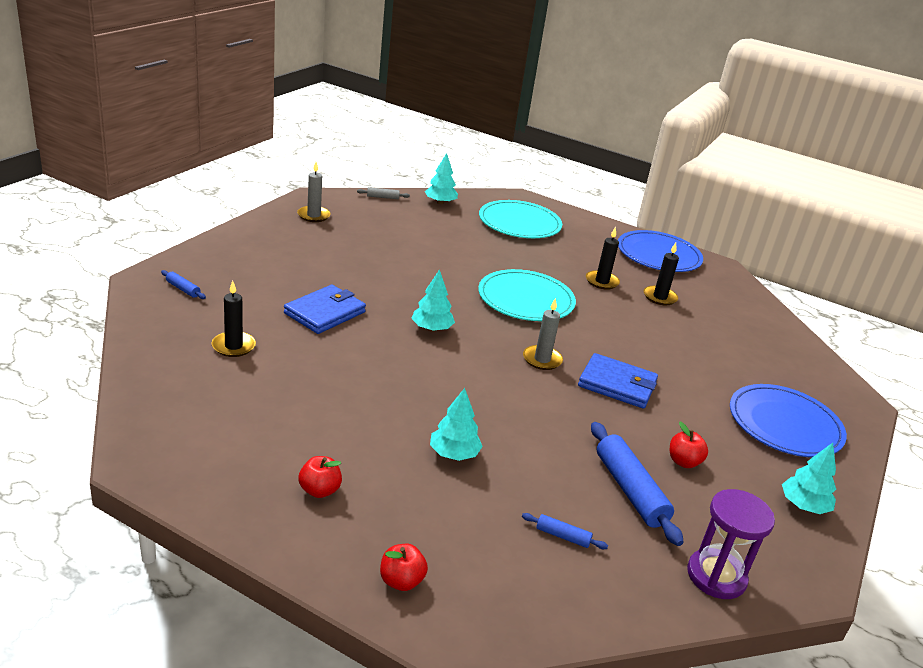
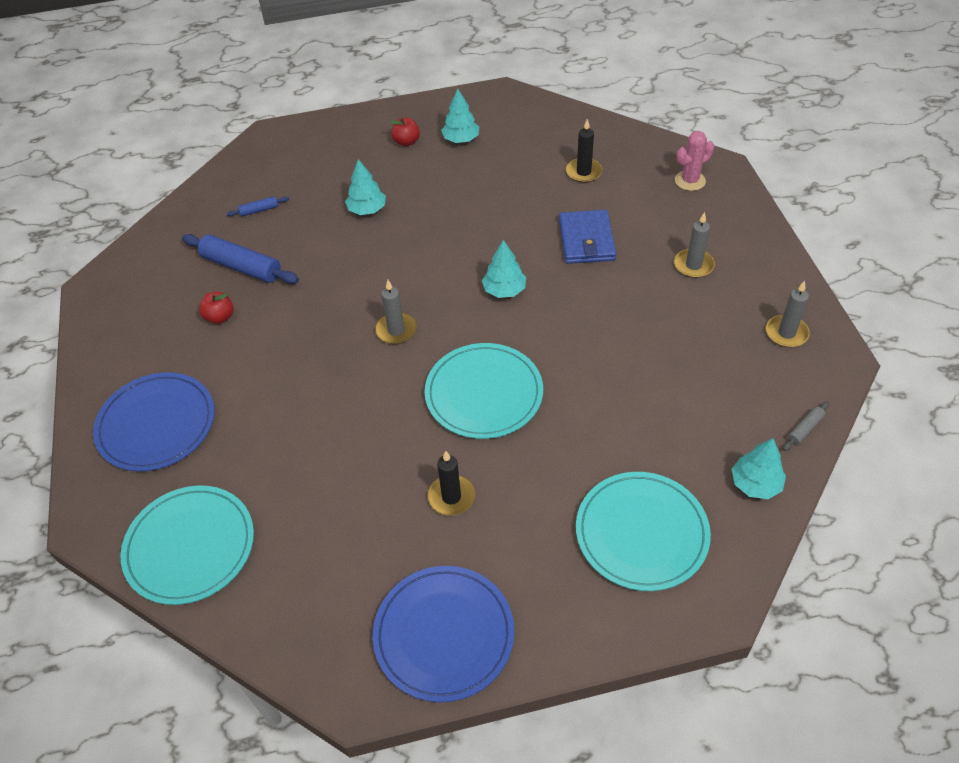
camera: 145 degrees right, 20 degrees up
blue rolling pin [161,270,206,299] -> pink cactus [675,131,714,191]
red apple [380,544,428,591] -> none
blue wallet [578,353,658,409] -> none
black candle [644,243,679,305] -> none
purple hourglass [687,489,775,599] -> none
turquoise tree [782,443,836,514] -> turquoise tree moved to [441,89,479,143]
none -> turquoise plate [121,485,254,605]
none -> grey candle [674,212,715,278]

